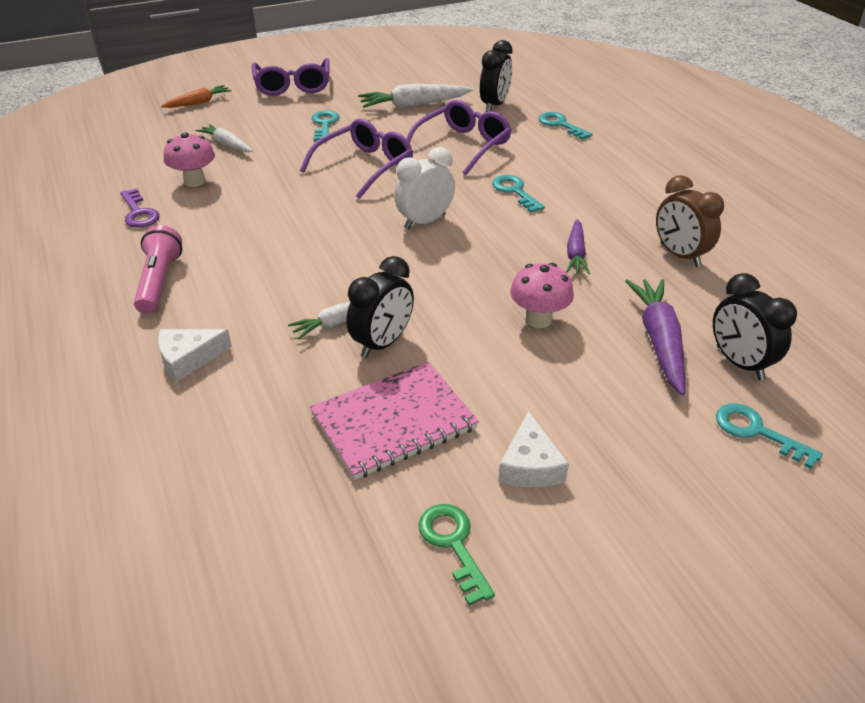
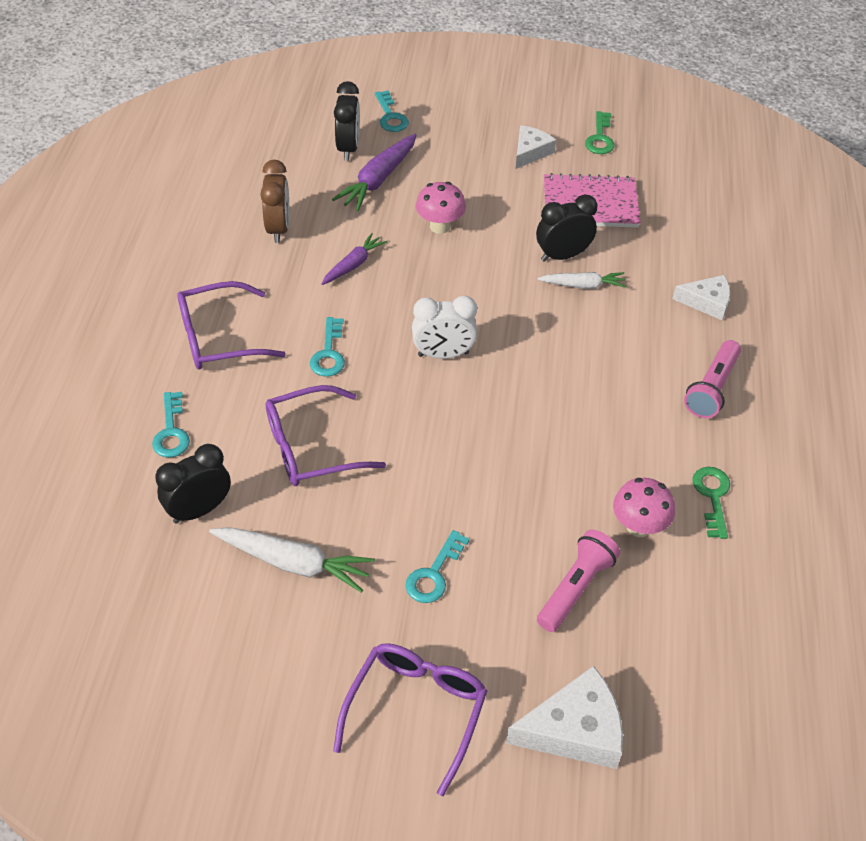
camera: 150 degrees left, 10 degrees up
purple key [120,188,160,228] -> green key [692,467,730,539]
orange carrot [161,85,232,108] -> white cheese [506,666,623,769]
white carrot [195,124,253,152] -> pink flashlight [537,530,620,632]
purple glasses [300,118,413,199] -> purple glasses moved to [177,281,286,369]

